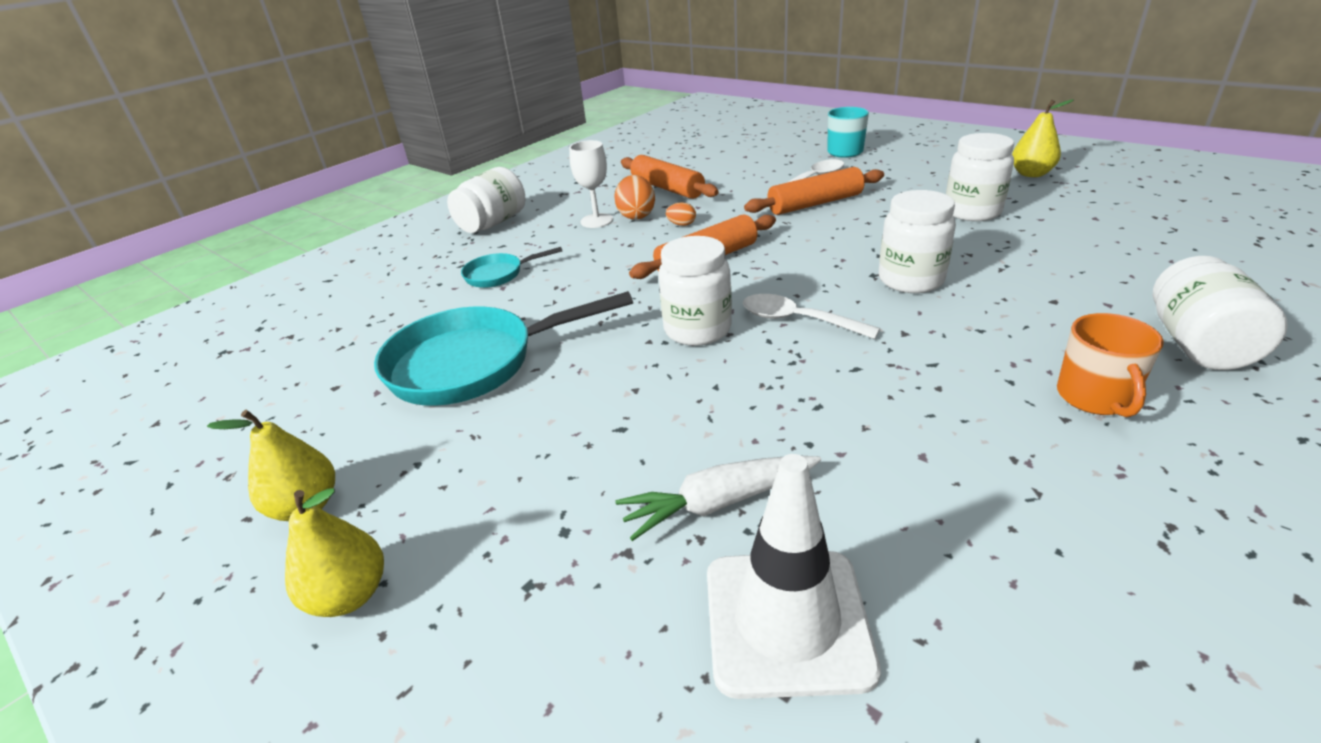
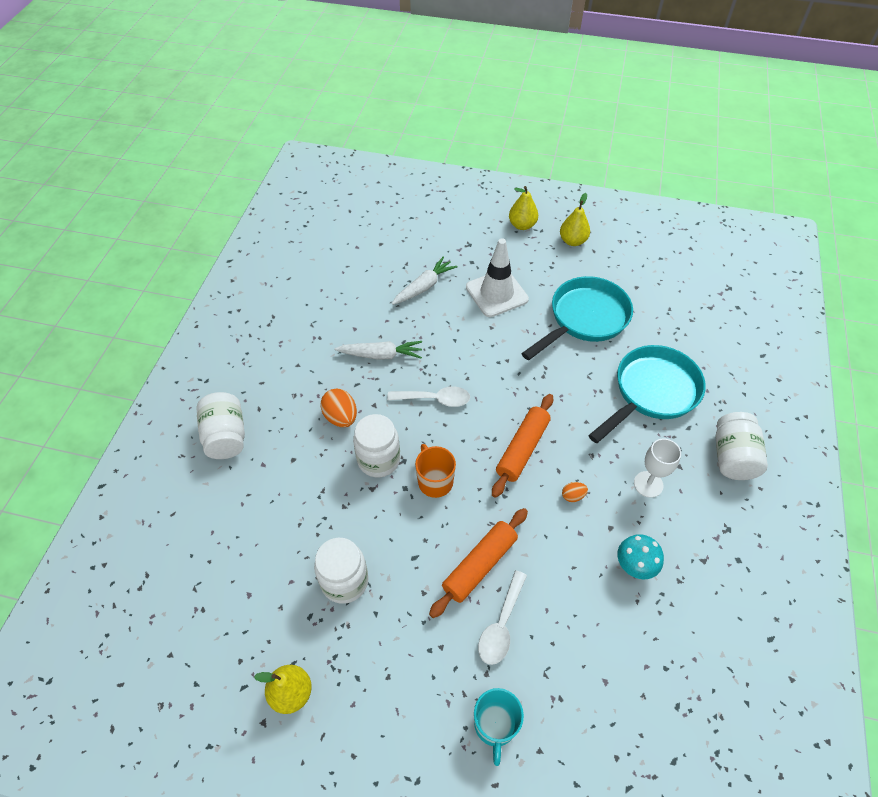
camera: 150 degrees right, 20 degrees up
turquoise pan [461,247,562,288] -> turquoise pan [588,345,706,443], size x2.05
orange egg [614,175,655,220] -> orange egg moved to [320,389,357,427]
orange rolling pin [621,155,719,199] -> turquoise mushroom [617,534,664,579]
white jar [658,236,732,346] -> none
white traffic cone [707,454,881,699] -> white traffic cone moved to [466,238,529,317]
orange mug [1057,313,1164,417] -> orange mug moved to [415,444,456,498]
none -> white carrot [335,341,422,360]

